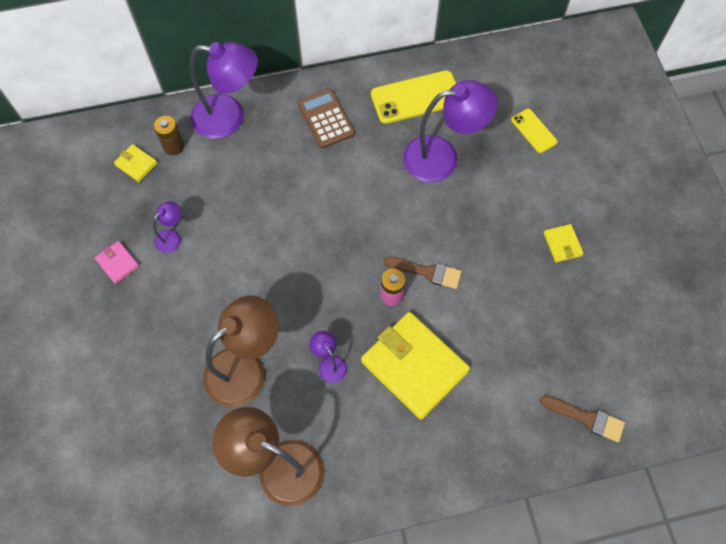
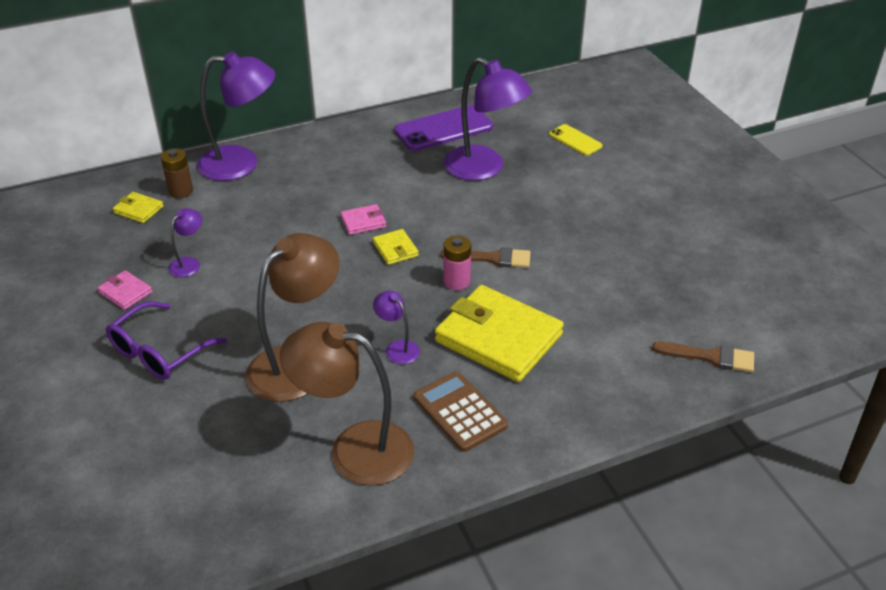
camera: 10 degrees left, 25 degrees down
brown calculator [298,89,355,148] -> brown calculator moved to [414,371,508,452]
yellow phone [371,70,456,124] -> purple phone [394,105,493,151]
purple lamp [403,80,498,182] -> purple lamp turned 60 degrees clockwise [444,57,532,181]
yellow wallet [544,224,584,262] -> yellow wallet moved to [373,229,419,265]
none -> purple glasses [106,301,227,380]
none -> pink wallet [340,204,386,235]

